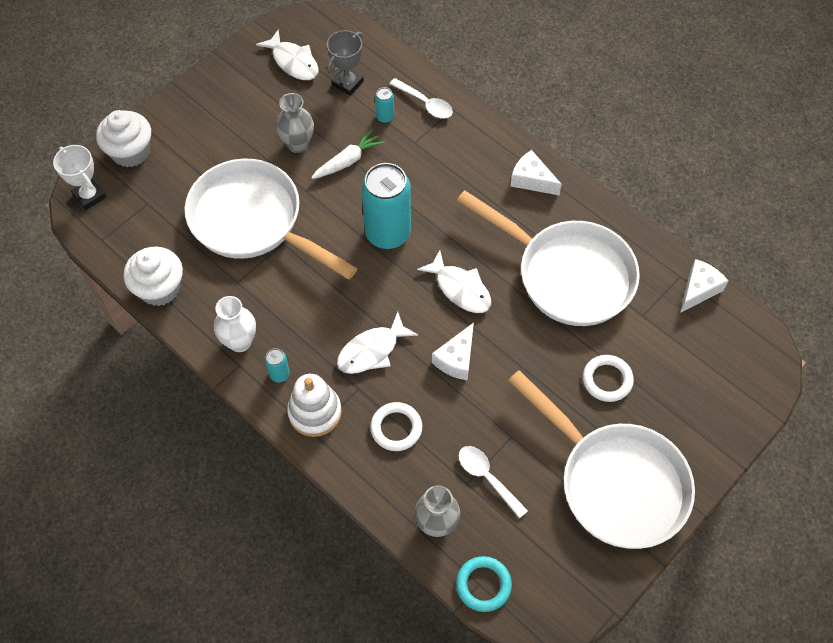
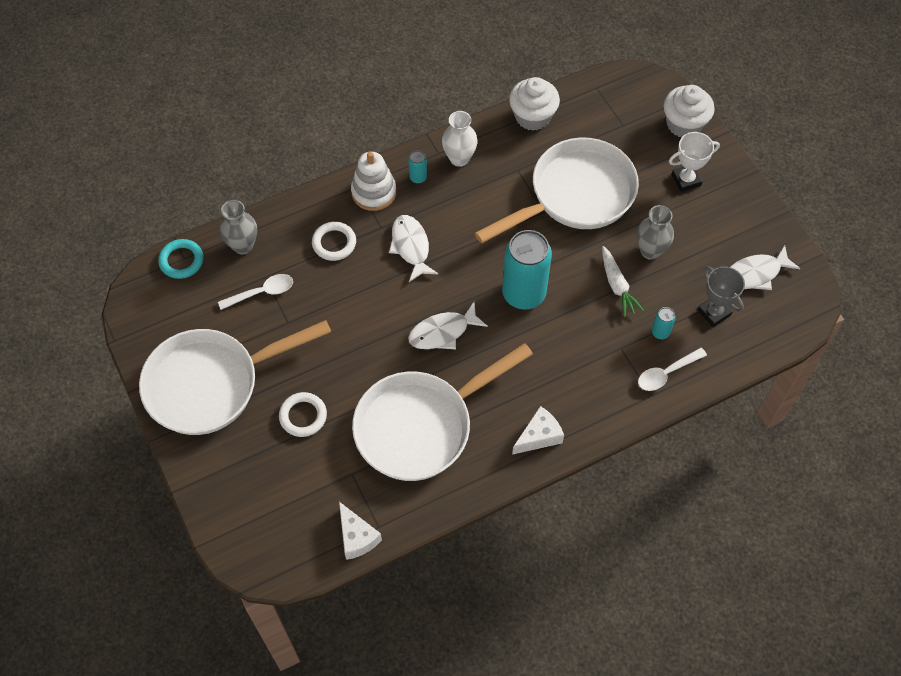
camera: 110 degrees right, 0 degrees up
white trophy [53,145,106,210] -> white trophy moved to [669,132,720,192]
white cheese [432,323,474,380] -> none

